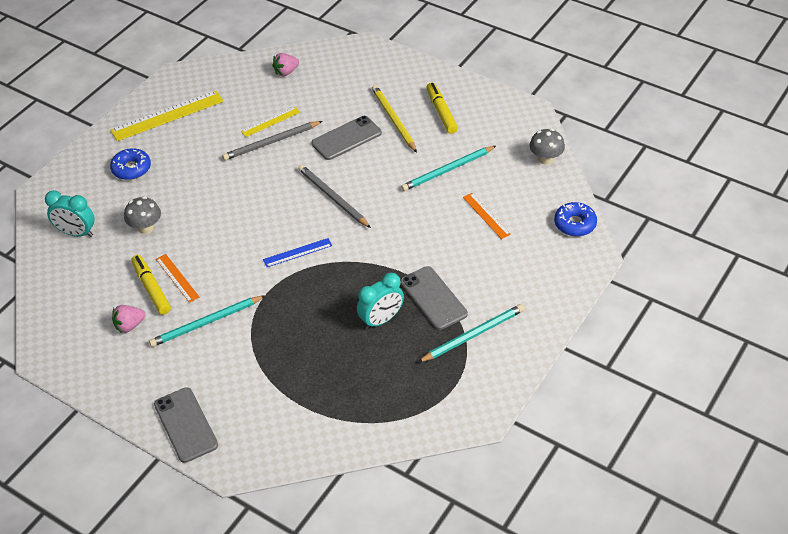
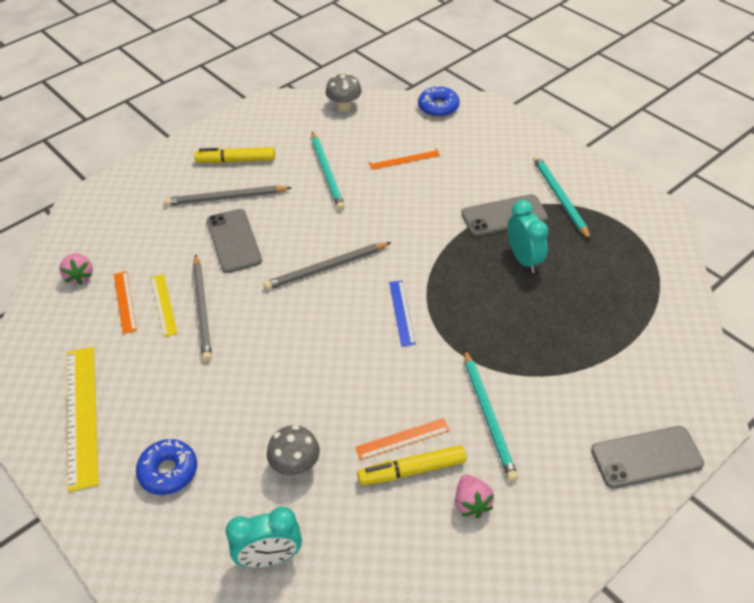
camera: 75 degrees left, 0 degrees up
turquoise clock [45,190,95,237] -> turquoise clock turned 45 degrees clockwise [226,507,302,568]
yellow pencil [372,85,417,153] -> grey pencil [164,186,292,205]
none -> orange ruler [114,271,137,334]

